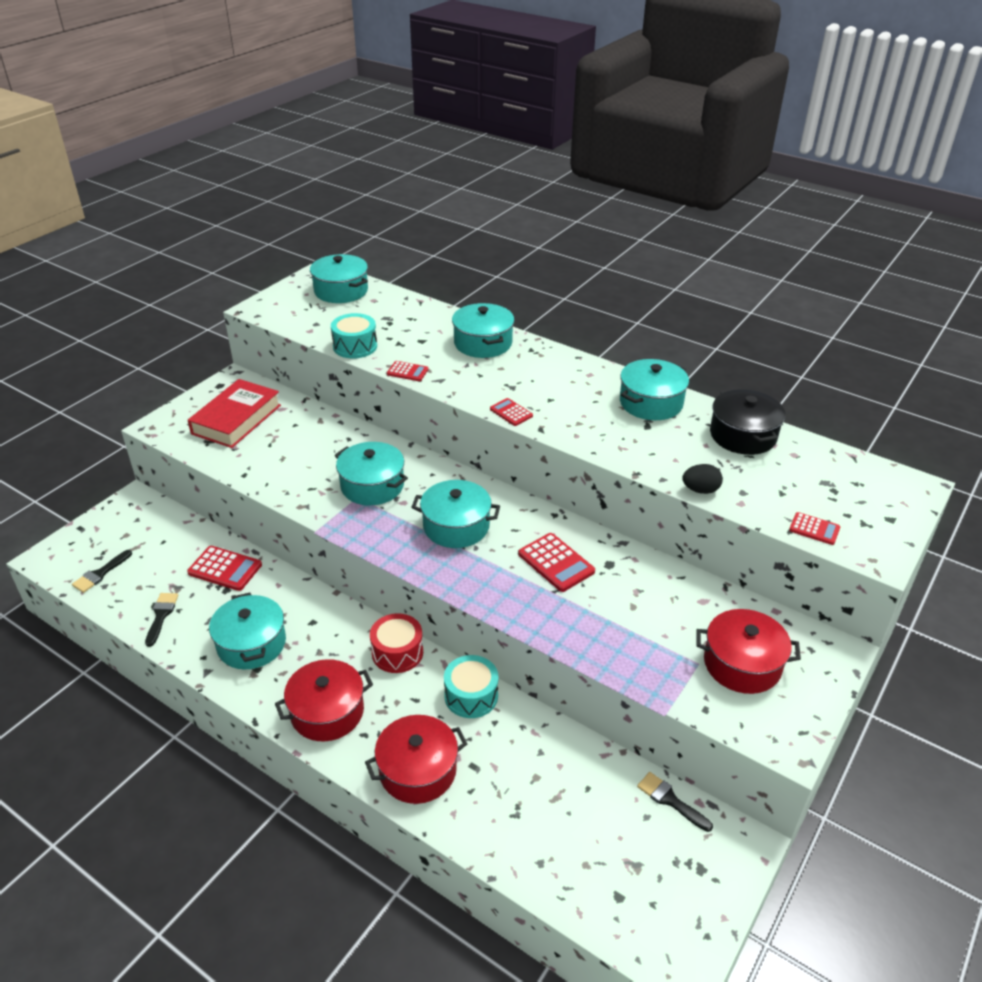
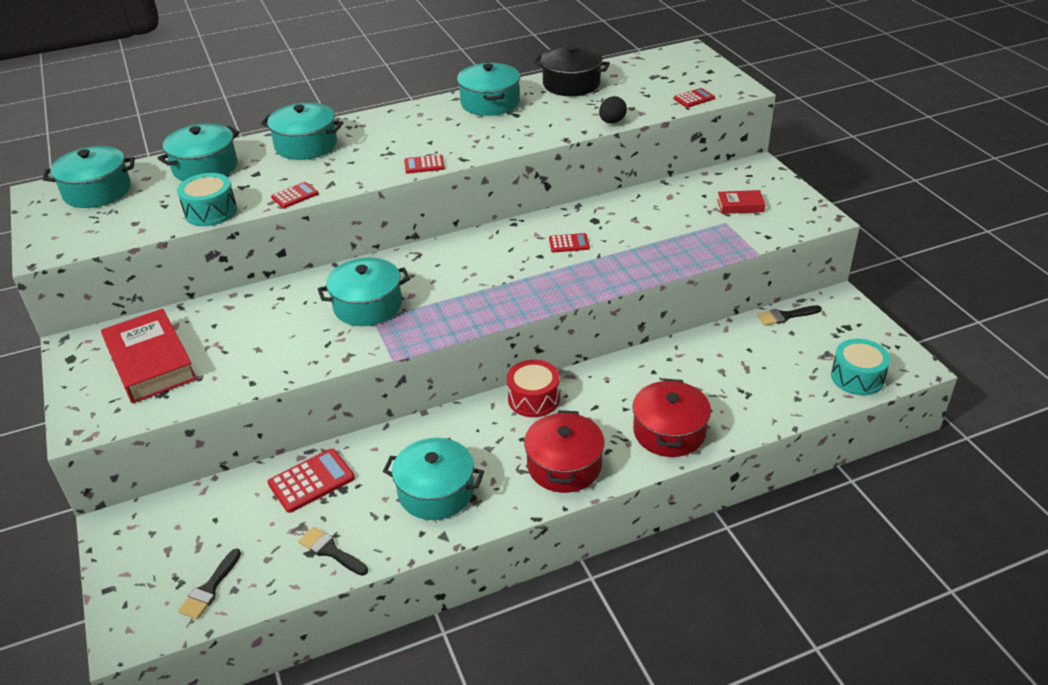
camera: 55 degrees left, 0 degrees up
black brush [72,550,132,593] -> black brush turned 45 degrees clockwise [178,548,241,619]
turquoise pot [411,480,500,548] -> turquoise pot moved to [157,124,240,181]
turquoise drum [444,655,499,718] -> turquoise drum moved to [831,339,890,395]
red calculator [518,533,595,592] -> red calculator [549,233,590,252], size x0.60
red pot [697,609,801,694] -> red book [717,190,765,214]

